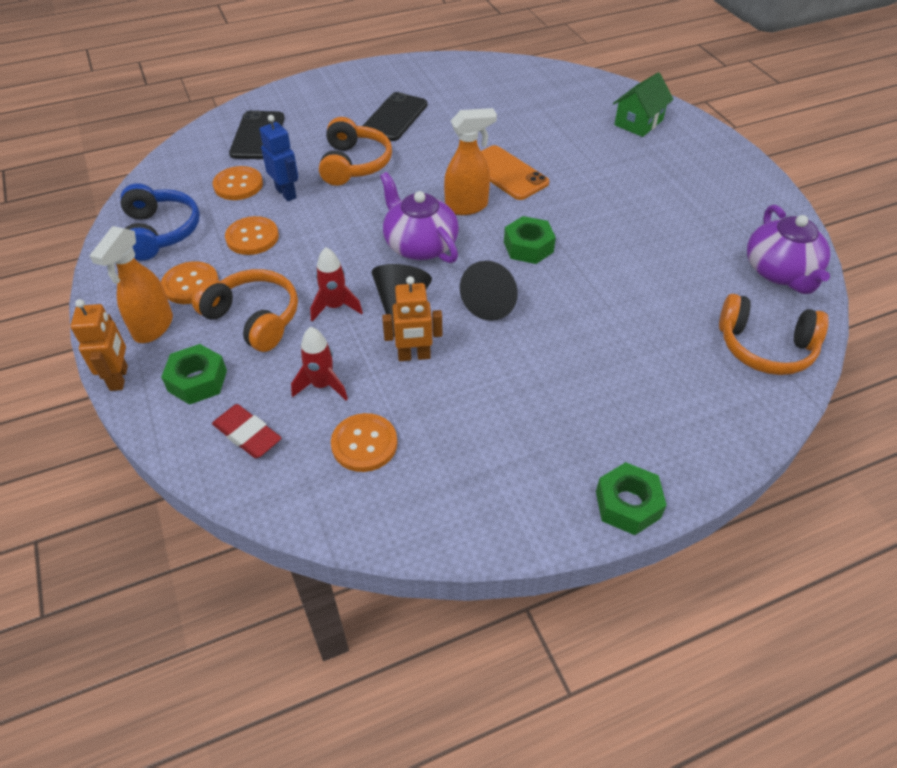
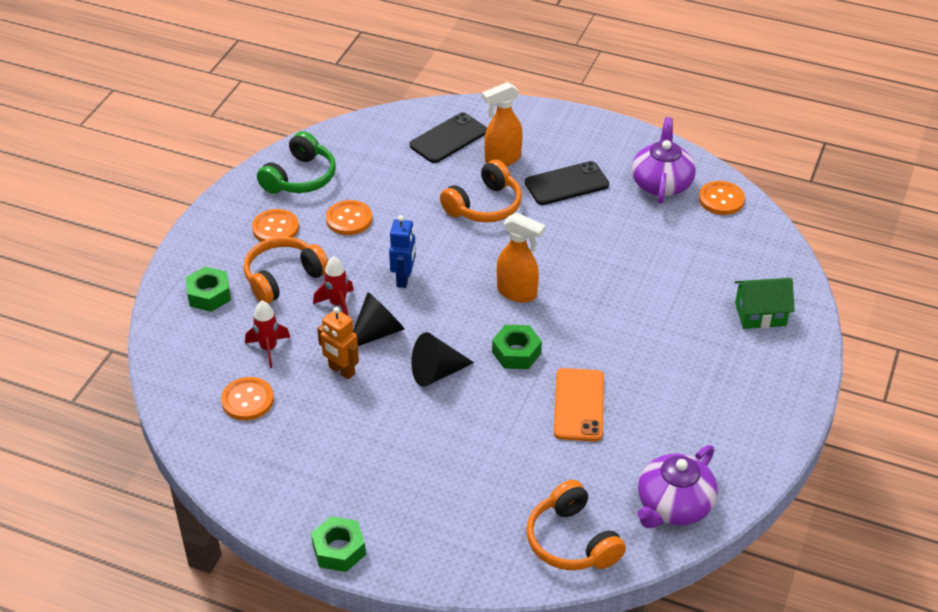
camera: 45 degrees right, 5 degrees down
orange robot [70,299,128,391] -> none
orange spray bottle [89,226,173,343] -> orange spray bottle moved to [482,82,523,166]
blue headphones [120,183,200,261] -> green headphones [257,131,336,194]
orange headphones [192,269,298,352] -> orange headphones turned 120 degrees counterclockwise [244,237,329,304]
red eraser [212,404,281,458] -> none
orange button [213,166,263,200] -> orange button moved to [699,181,745,215]
blue robot [260,115,298,201] -> blue robot moved to [389,215,416,288]
purple teapot [380,172,459,263] -> purple teapot moved to [632,117,696,204]
orange phone [481,145,549,200] -> orange phone moved to [554,368,604,442]

